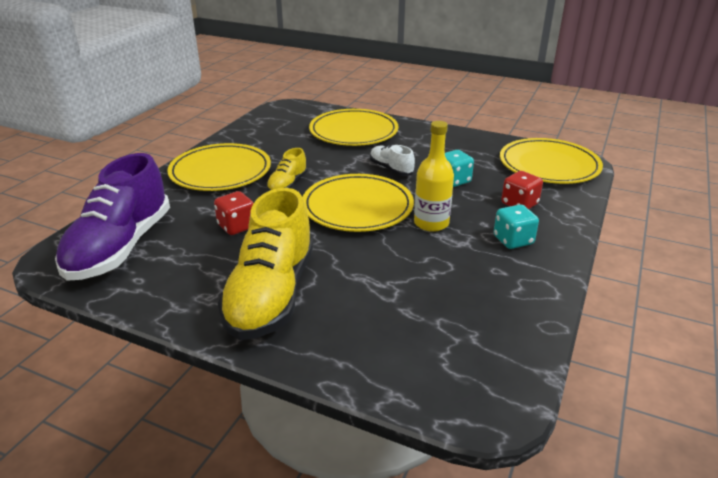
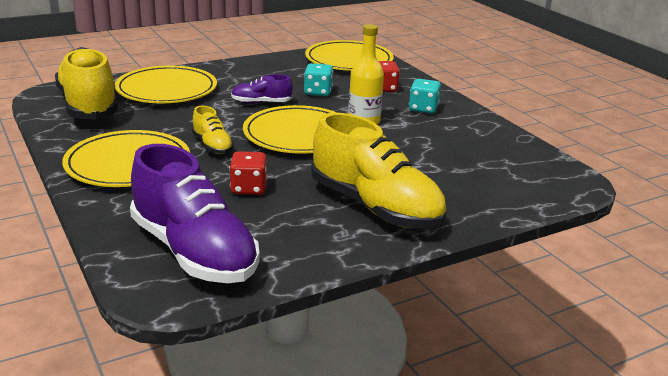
camera: 55 degrees left, 5 degrees down
white shoe [370,145,415,176] -> purple shoe [231,74,293,104]
none -> yellow shoe [55,47,118,120]

